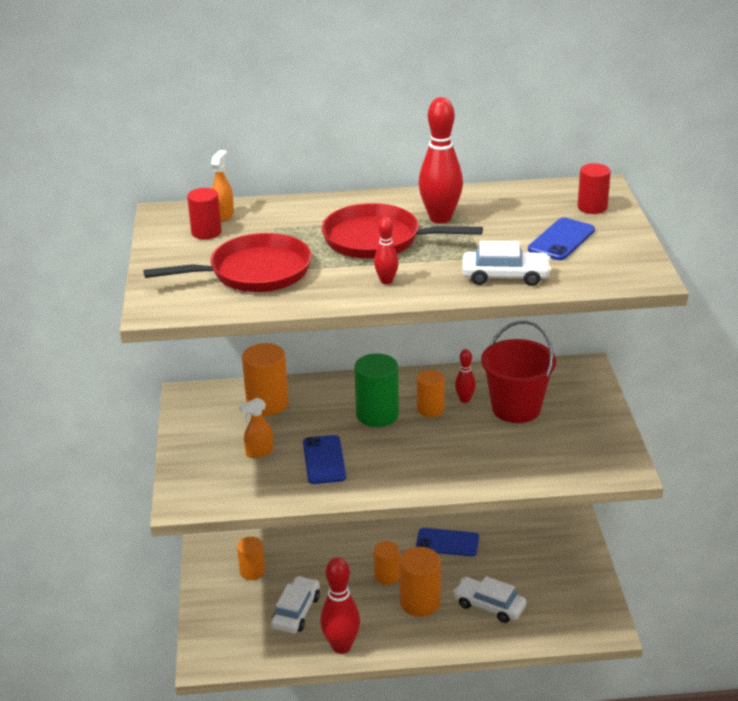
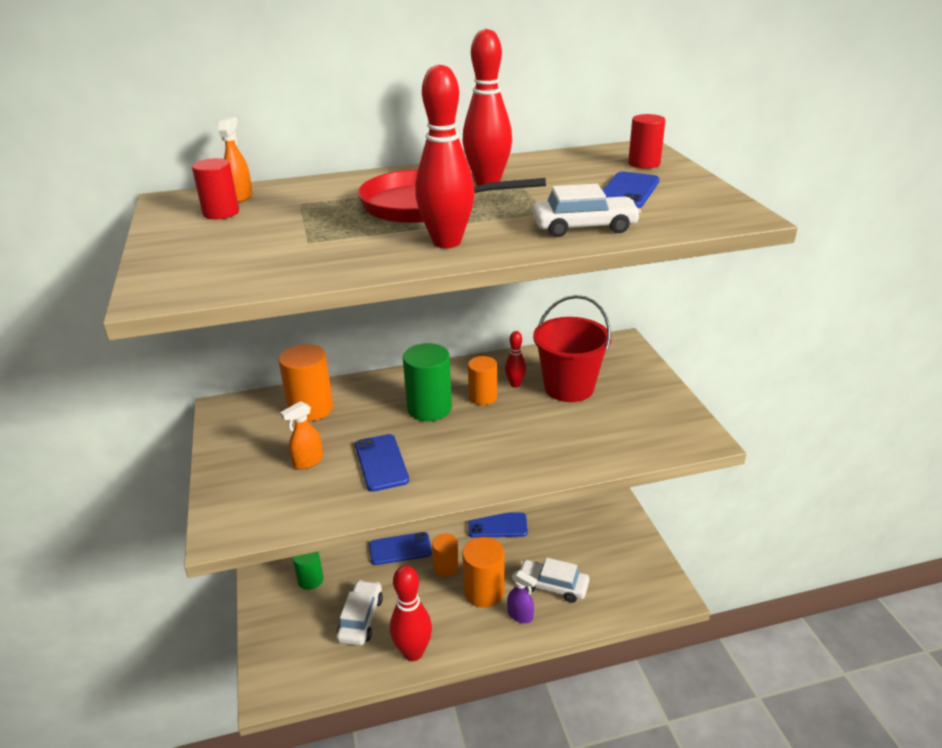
camera: 10 degrees left, 0 degrees up
red pan [143,233,312,292] -> none
orange cylinder [237,537,265,580] -> green cylinder [292,551,323,590]
red bowling pin [374,217,399,285] -> red bowling pin [415,64,475,248], size x1.94
none -> blue phone [369,532,432,565]
none -> purple spray bottle [507,570,537,623]

